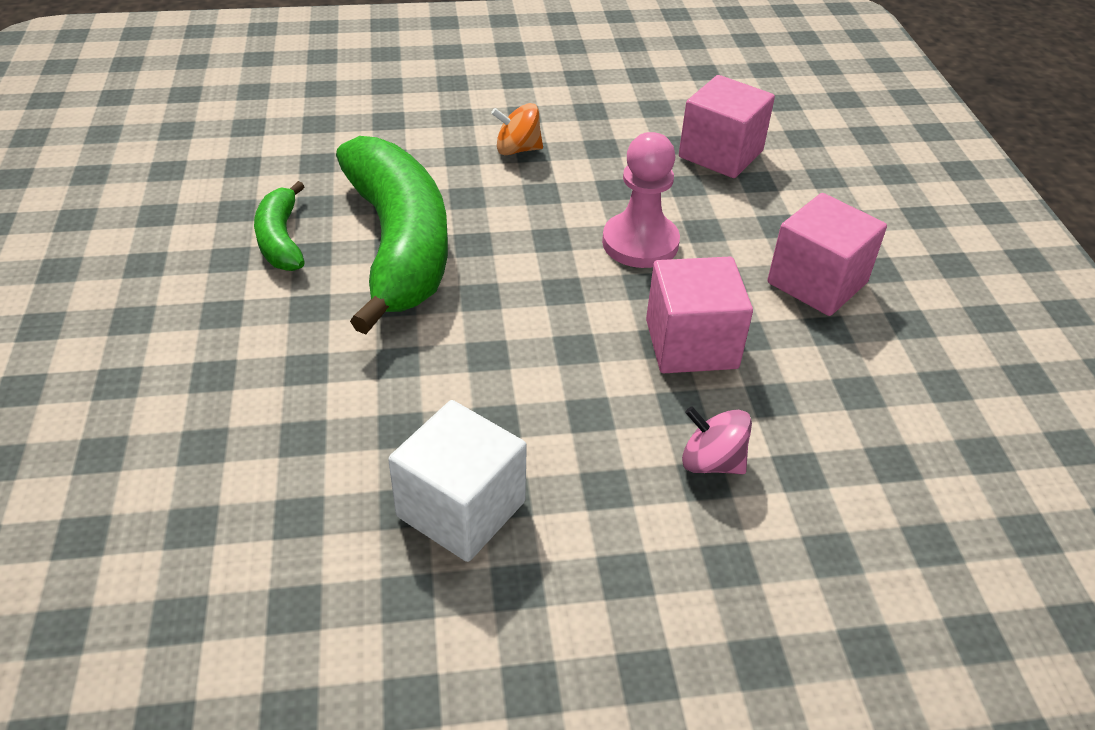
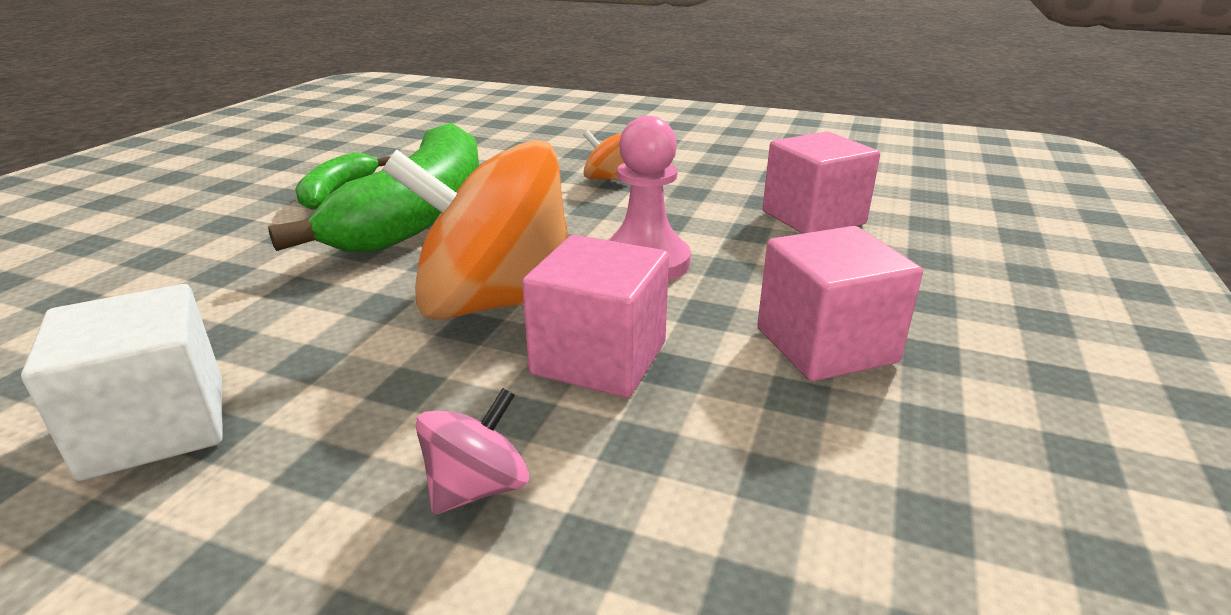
camera: 30 degrees right, 15 degrees down
pink spinning top [682,406,752,474] -> pink spinning top turned 75 degrees clockwise [415,388,529,514]
none -> orange spinning top [382,140,569,320]

